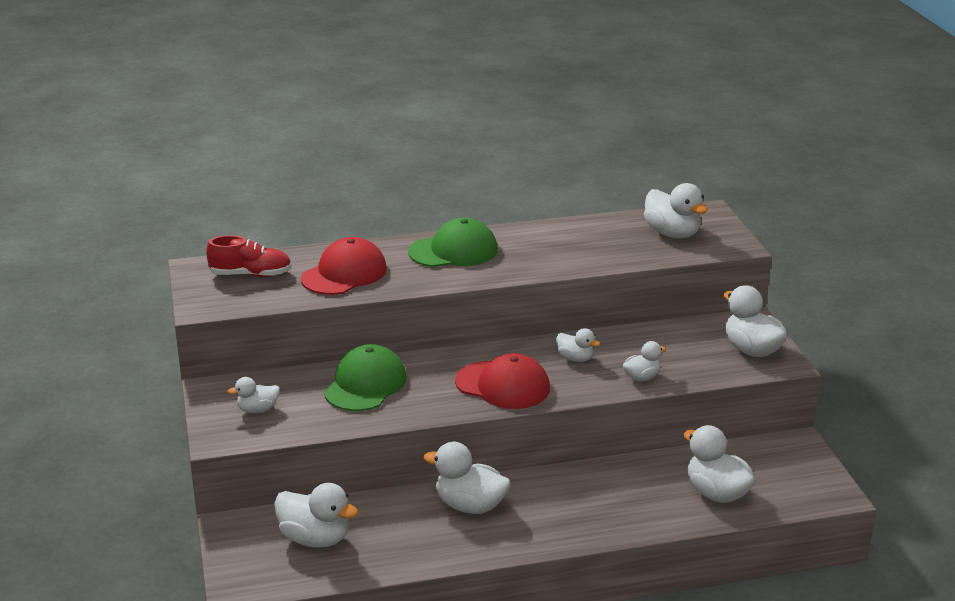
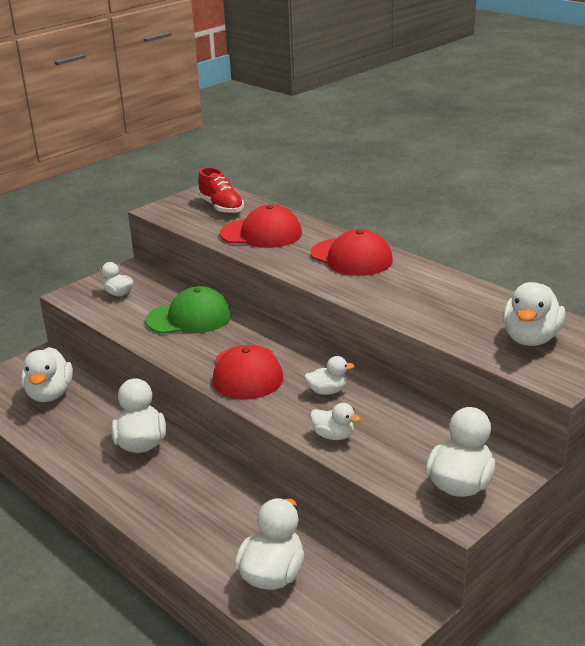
camera: 60 degrees right, 0 degrees up
green cap [408,218,498,267] -> red cap [311,229,393,276]
white duck [556,328,600,362] -> white duck turned 105 degrees counterclockwise [304,356,355,395]

